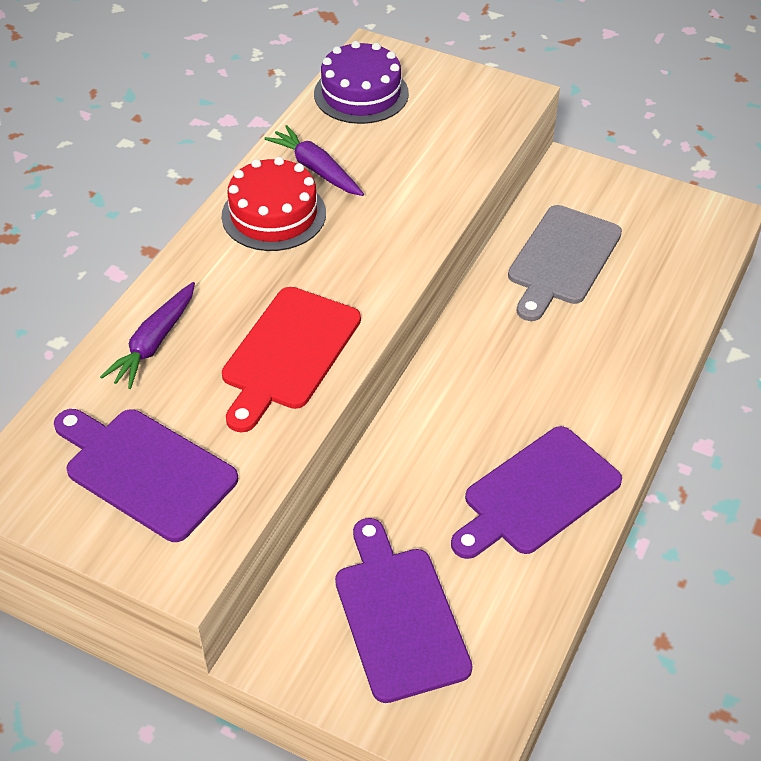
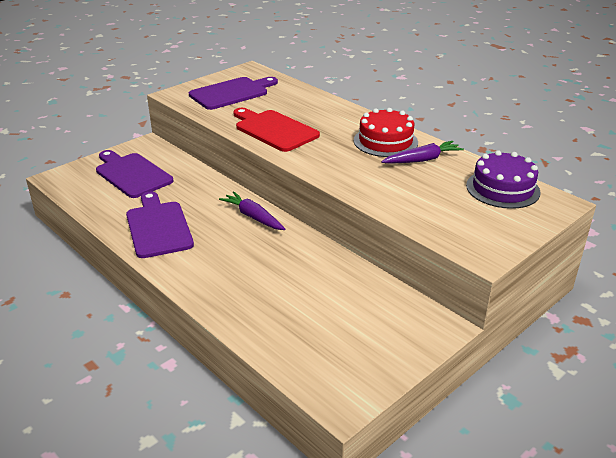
camera: 110 degrees right, 15 degrees down
purple carrot [100,282,195,389] -> purple carrot moved to [219,192,285,230]
purple cutting board [335,518,473,703] -> purple cutting board turned 135 degrees counterclockwise [96,150,173,198]
grey cutting board [508,205,622,321] -> none

